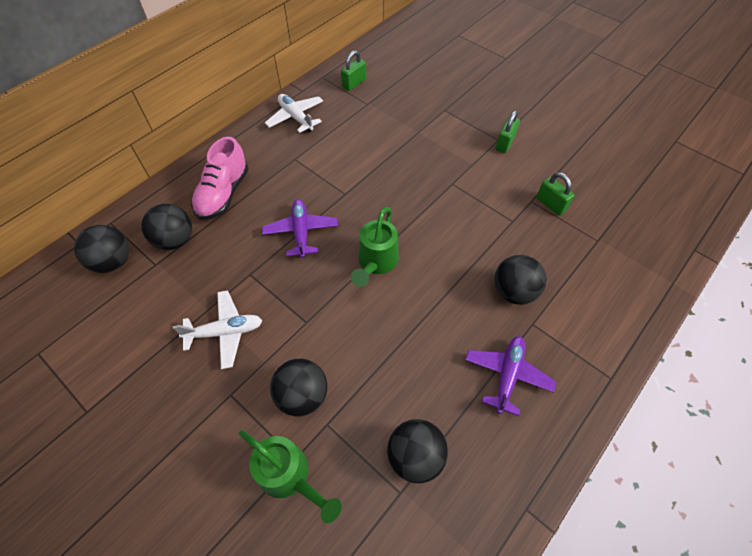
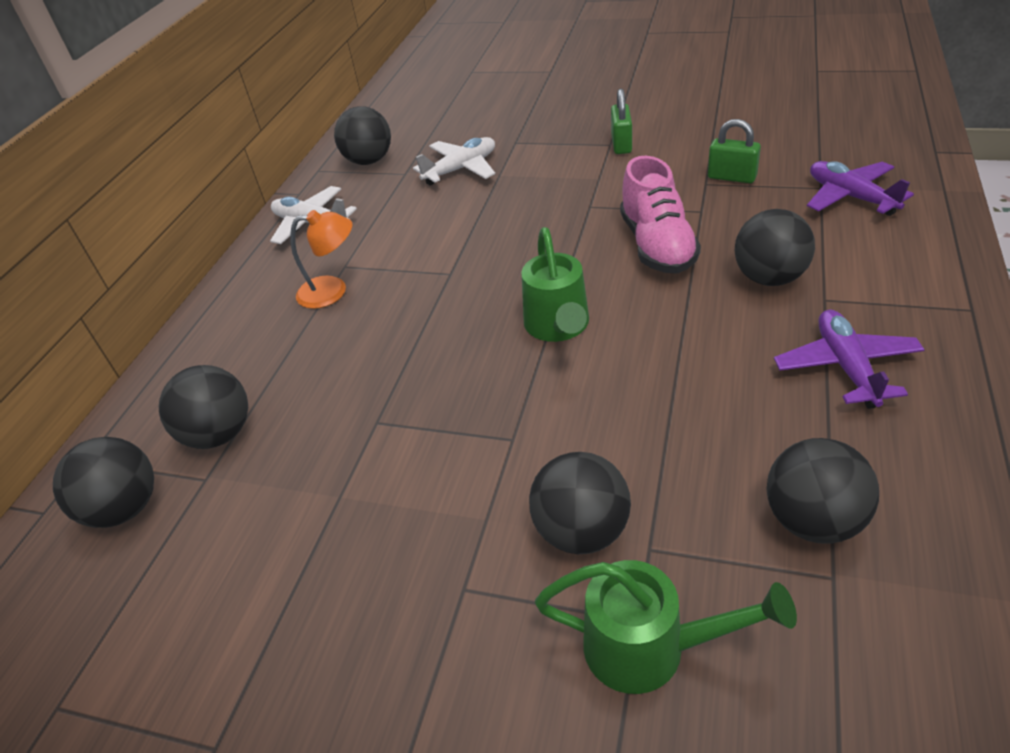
camera: 20 degrees left, 15 degrees down
white plane [173,290,263,369] -> white plane moved to [413,137,495,185]
pink shoe [191,137,249,220] -> pink shoe moved to [620,156,701,274]
purple plane [262,199,338,258] -> purple plane moved to [807,161,914,216]
green padlock [341,50,366,91] -> black ball [334,106,391,165]
none -> orange lamp [290,210,352,309]

